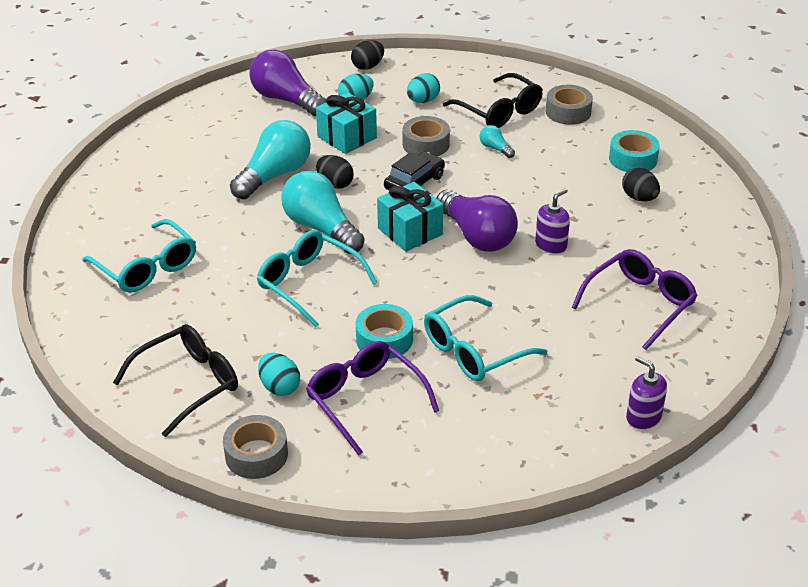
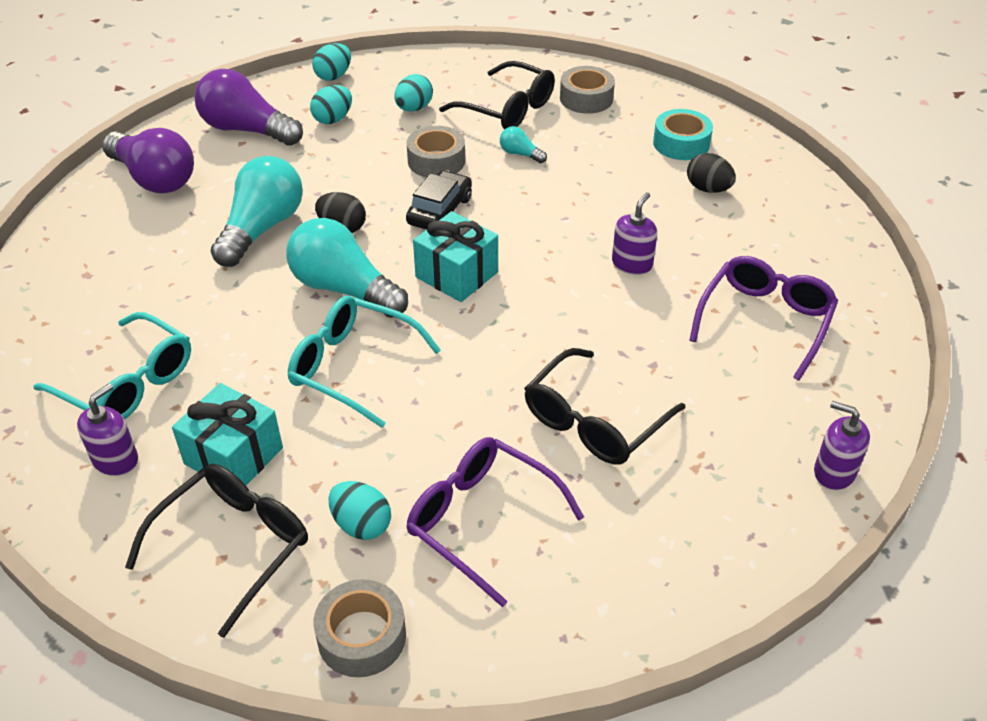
camera: 15 degrees left, 5 degrees up
turquoise gift [316,92,377,154] -> turquoise gift moved to [172,383,283,485]
black egg [351,40,384,70] -> turquoise egg [312,43,351,81]
turquoise tape [356,304,413,359] -> none
turquoise glasses [424,295,547,381] -> black glasses [524,348,685,465]
purple light bulb [436,189,518,252] -> purple light bulb moved to [102,128,194,194]
none -> purple soap dispenser [77,383,138,476]

